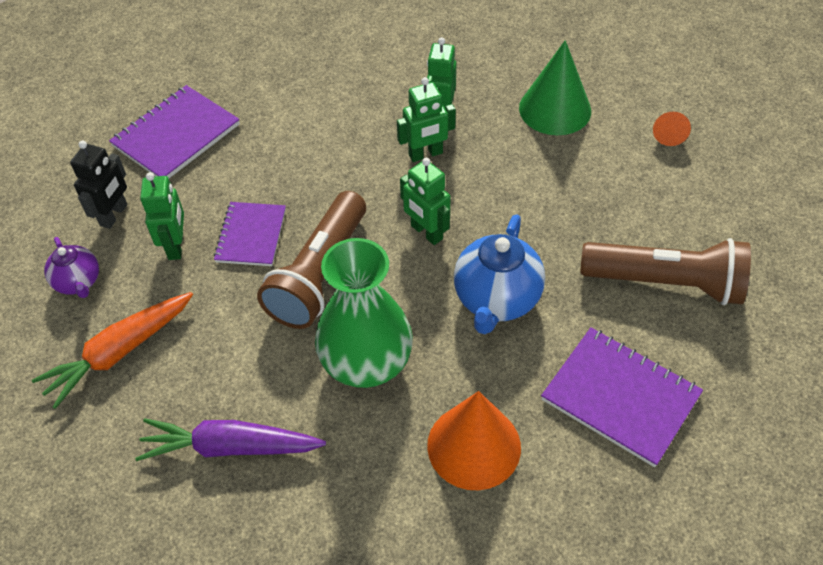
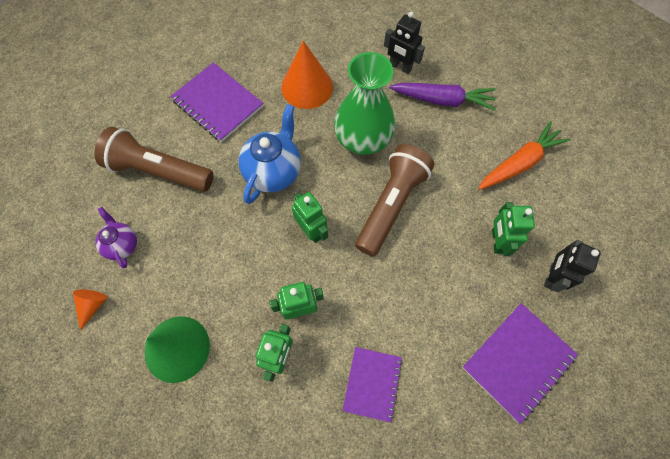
camera: 175 degrees left, 15 degrees up
purple teapot [44,237,99,298] -> purple teapot moved to [95,207,137,268]
purple notebook [214,202,286,266] -> purple notebook moved to [343,347,402,422]
none -> black robot [384,12,425,74]

